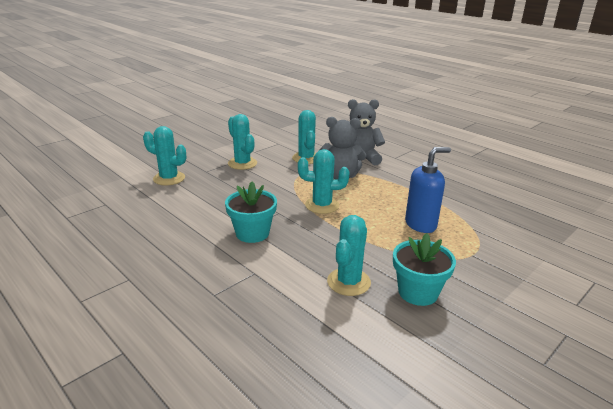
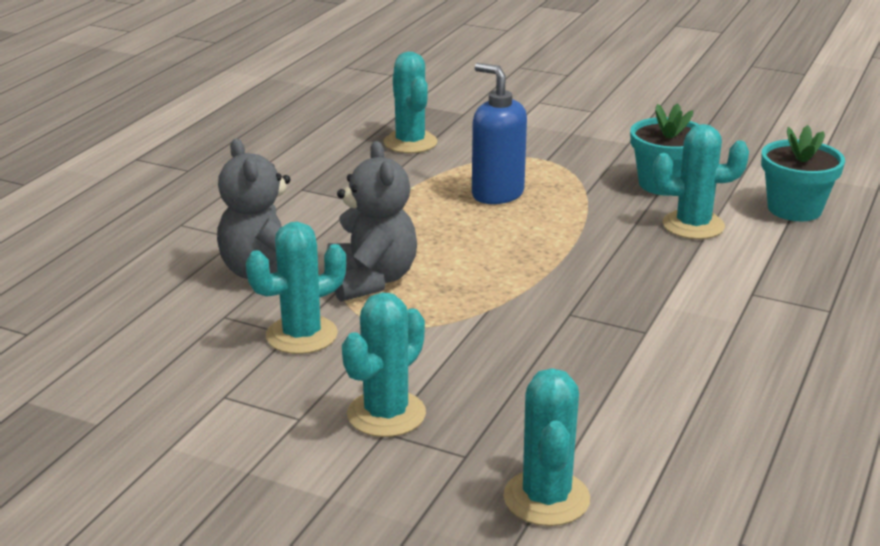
camera: 110 degrees left, 0 degrees up
turquoise flower pot [225,181,277,243] -> turquoise flower pot moved to [761,125,845,221]
turquoise cactus [298,149,349,214] -> turquoise cactus moved to [383,52,438,153]

